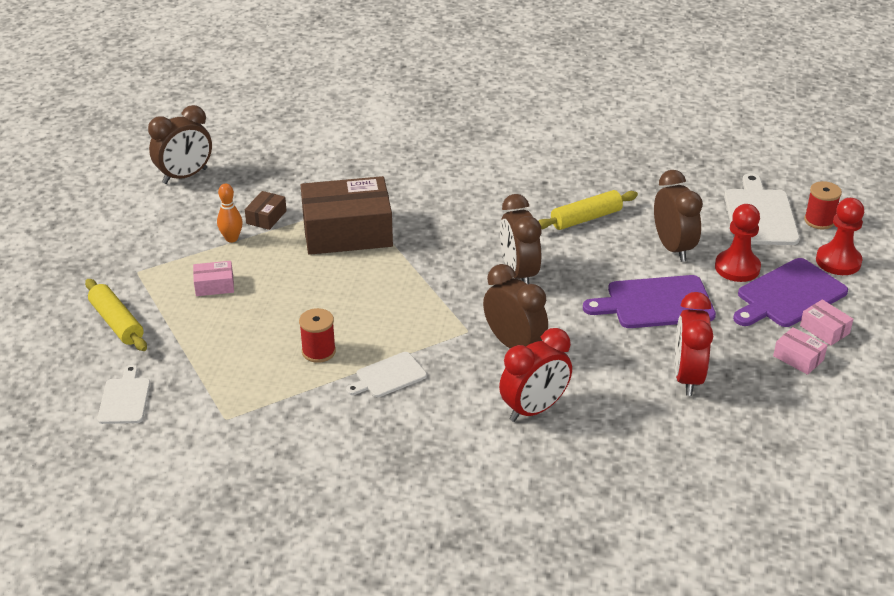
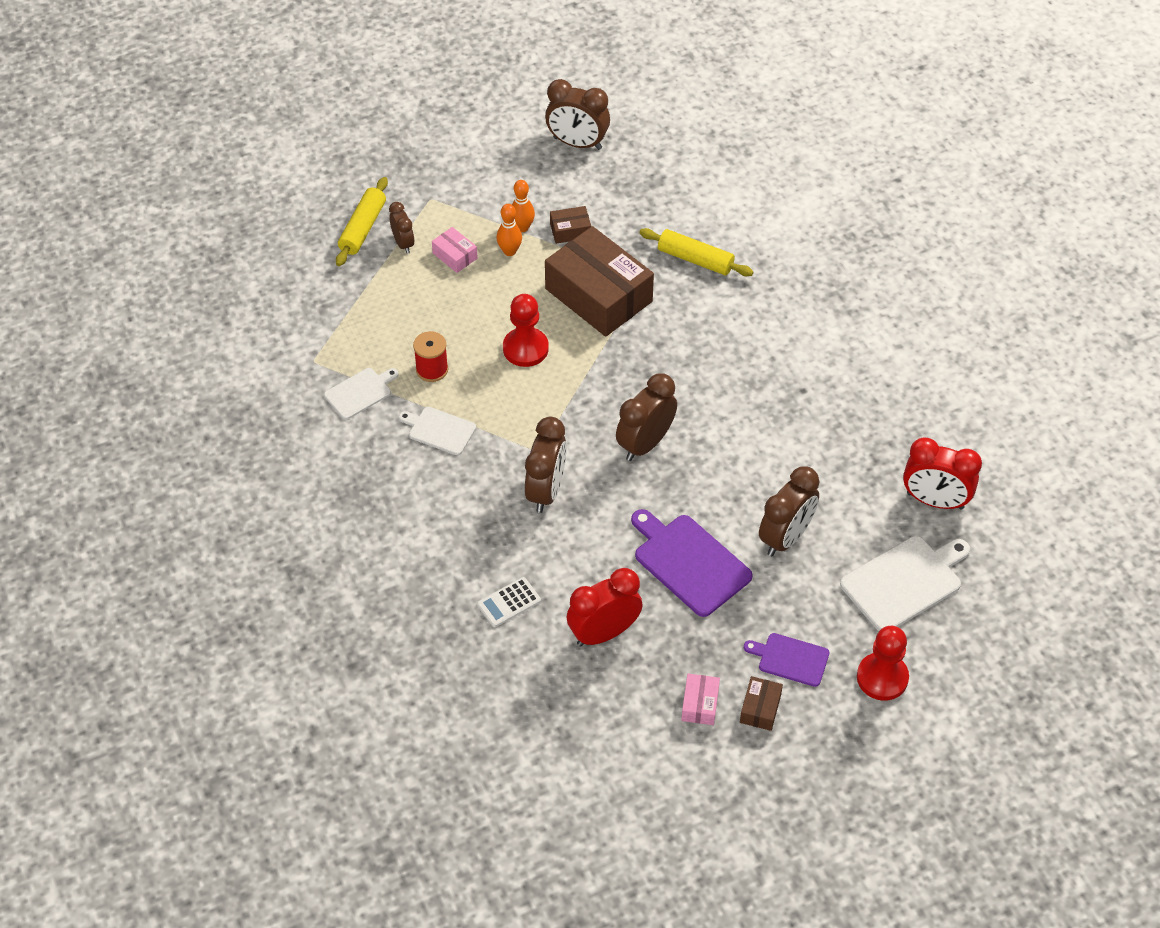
camera: 55 degrees right, 15 degrees up
white cutting board [97,365,150,424] -> white cutting board moved to [324,368,399,420]
red clock [499,328,572,422] -> red clock moved to [903,437,982,510]
yellow rolling pin [538,190,638,230] -> yellow rolling pin moved to [639,228,754,276]
red pawn [715,204,761,282] -> red pawn moved to [503,294,549,367]
purple cutting board [733,258,848,327] -> purple cutting board [744,633,829,687], size x0.59
pink box [800,300,853,346] -> brown box [740,676,783,731]
red spool [804,181,842,230] -> none
none -> brown clock [389,202,415,254]
none -> white calculator [477,577,541,627]
none -> orange bowling pin [497,204,522,256]

